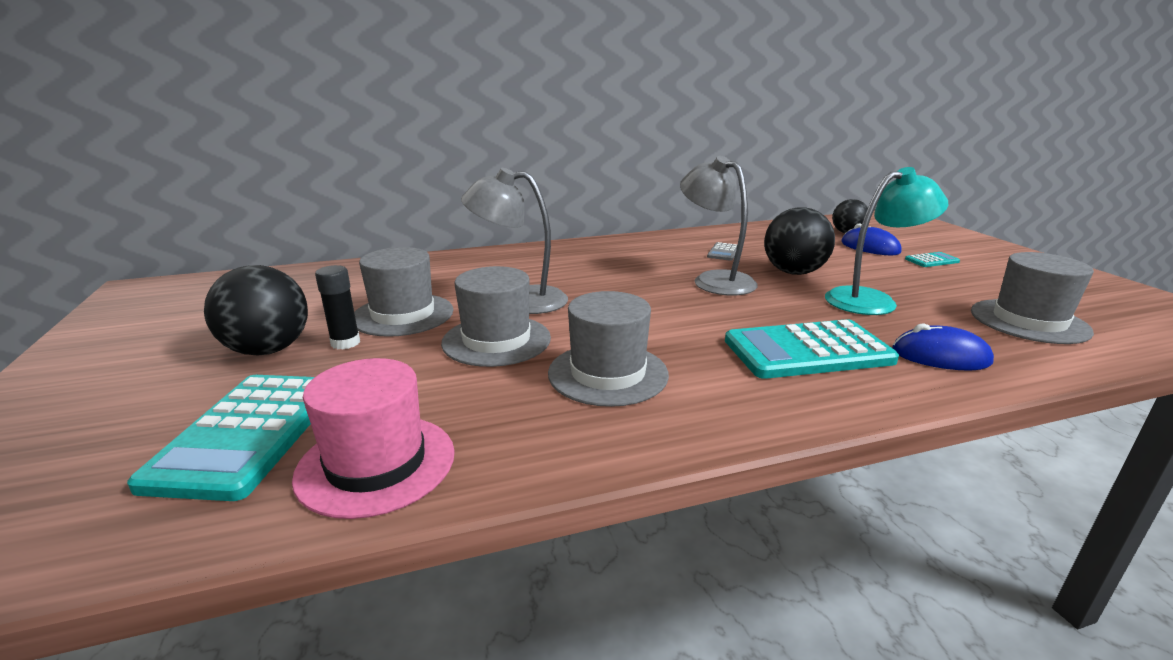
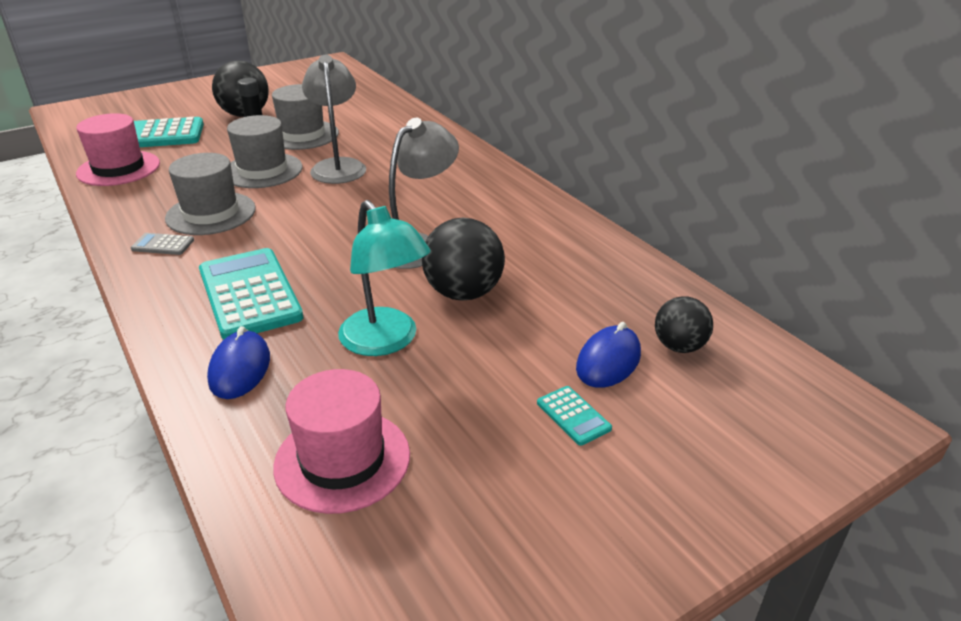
camera: 75 degrees right, 10 degrees up
grey calculator [707,242,737,261] -> grey calculator moved to [131,233,194,255]
grey hat [971,252,1094,344] -> pink hat [273,369,410,514]

